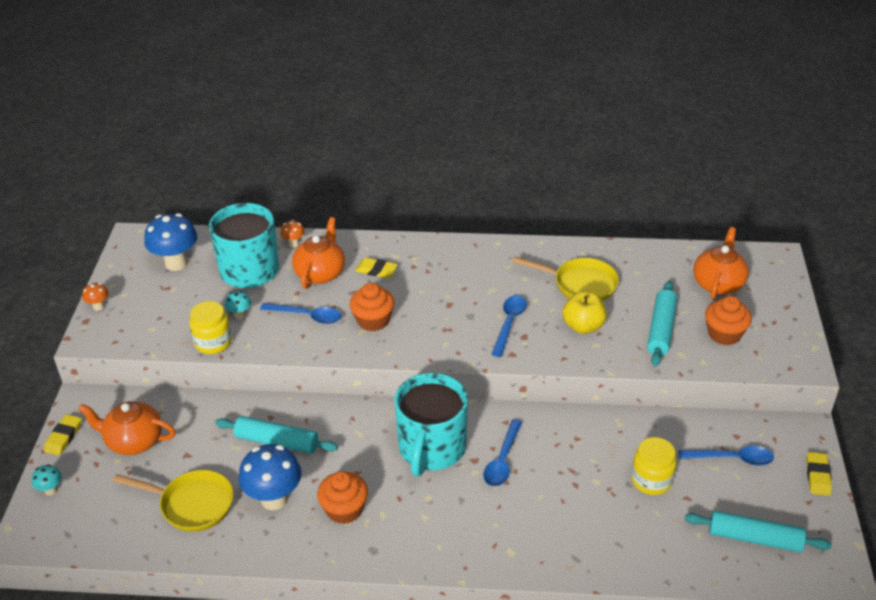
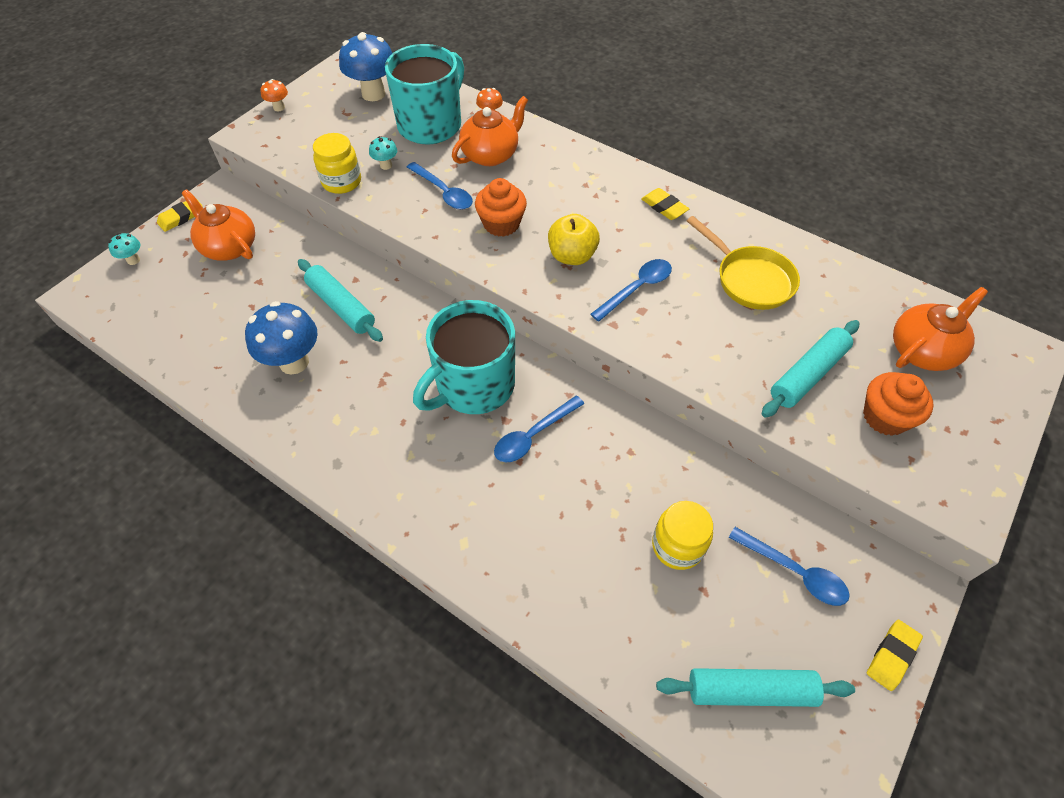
camera: 30 degrees right, 15 degrees up
yellow pan [113,470,233,532] -> none
orange cupcake [317,471,368,524] -> none
yellow eraser [355,258,398,278] -> yellow eraser moved to [641,188,689,220]
yellow apple [562,291,607,334] -> yellow apple moved to [548,214,600,265]
turquoise rolling pin [685,511,832,553] -> turquoise rolling pin turned 45 degrees counterclockwise [656,668,855,707]

